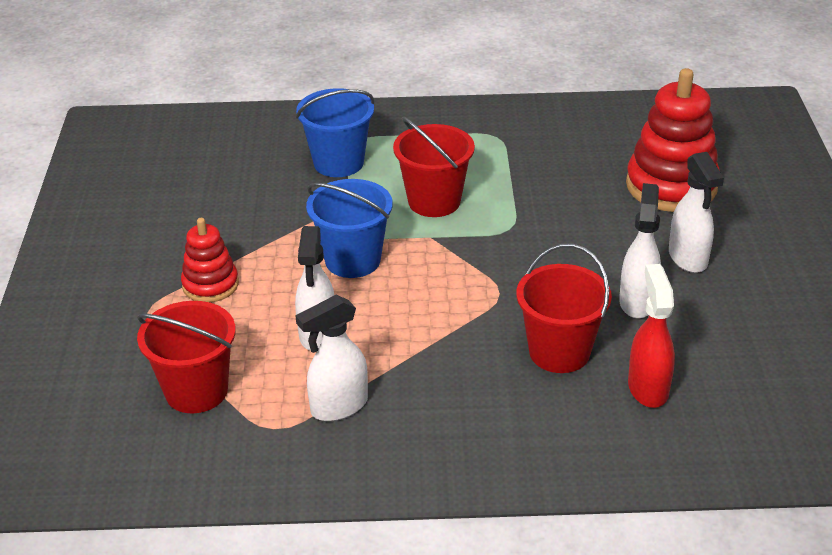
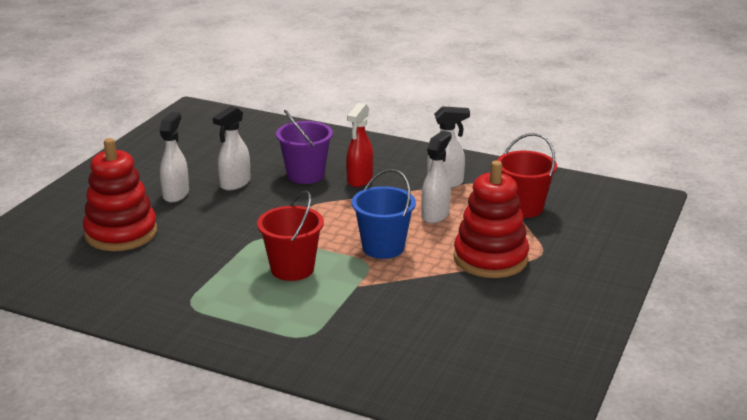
camera: 155 degrees left, 10 degrees down
red stacking toy [181,218,239,302] -> red stacking toy [454,161,529,278], size x1.76
blue bucket [296,88,375,177] -> none
red bucket [516,244,612,373] -> purple bucket [276,110,333,184]
red spray bottle [628,264,675,408] -> red spray bottle moved to [346,103,373,187]

